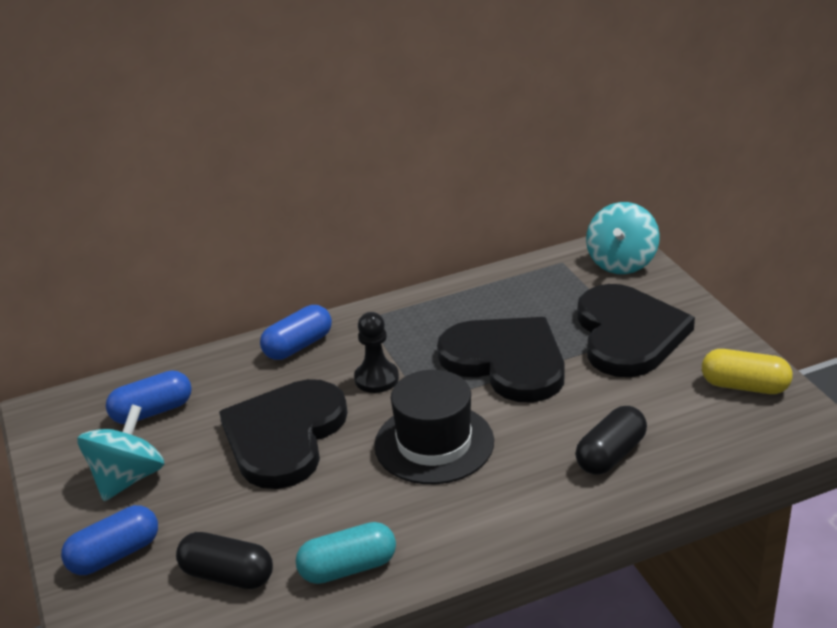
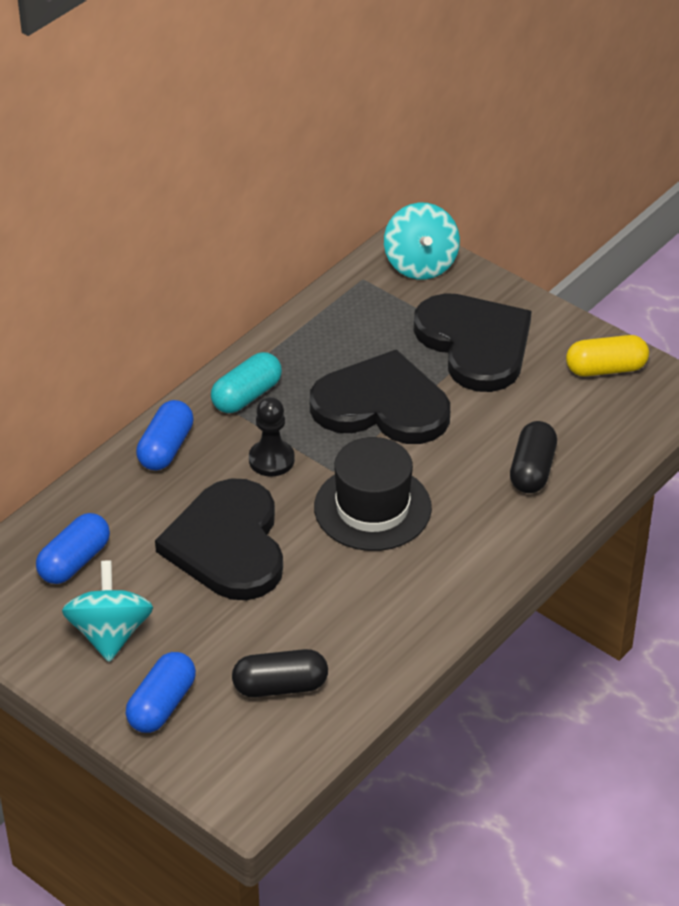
camera: 30 degrees left, 10 degrees up
turquoise capsule [296,522,396,584] -> turquoise capsule moved to [211,352,282,413]

